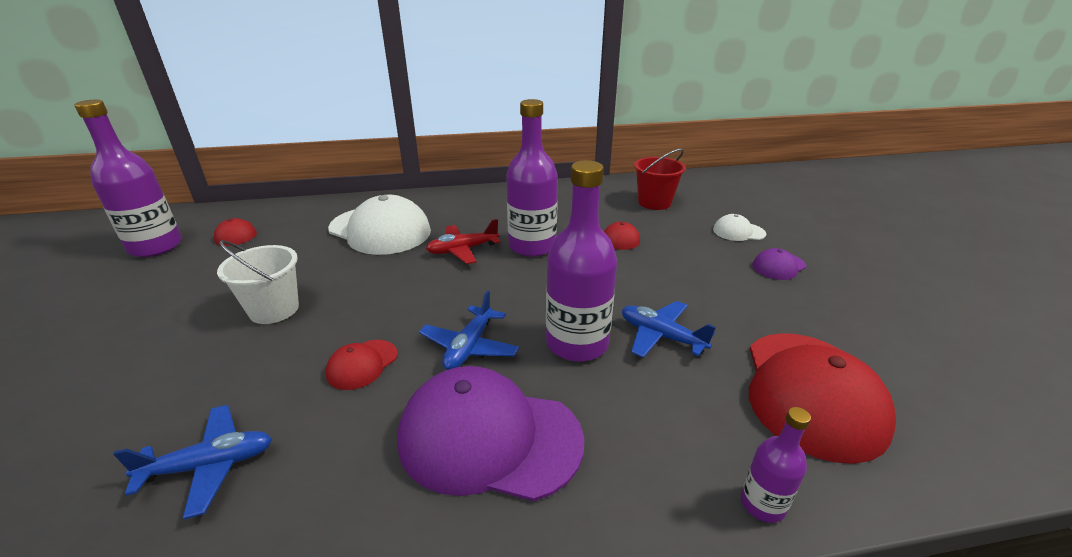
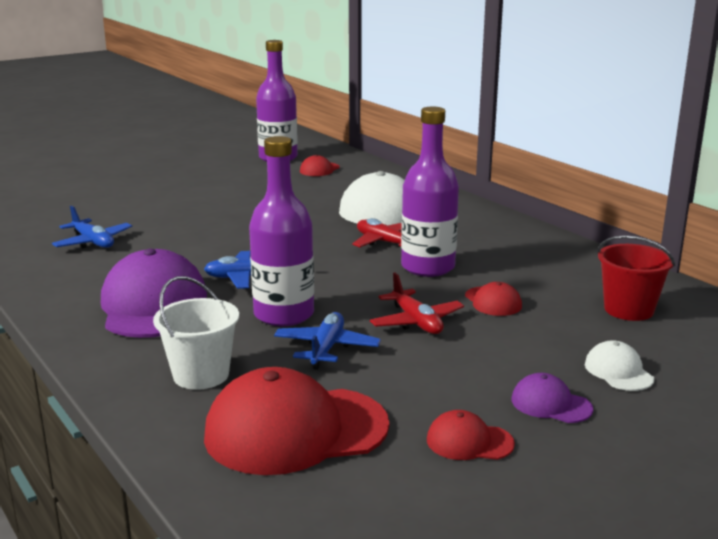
camera: 65 degrees right, 10 degrees down
white bucket [217,240,299,324] -> white bucket moved to [153,276,239,390]
red cap [326,340,398,390] -> red cap moved to [427,410,515,460]
purple bottle [741,407,811,523] -> none
none -> red plane [370,273,464,334]

